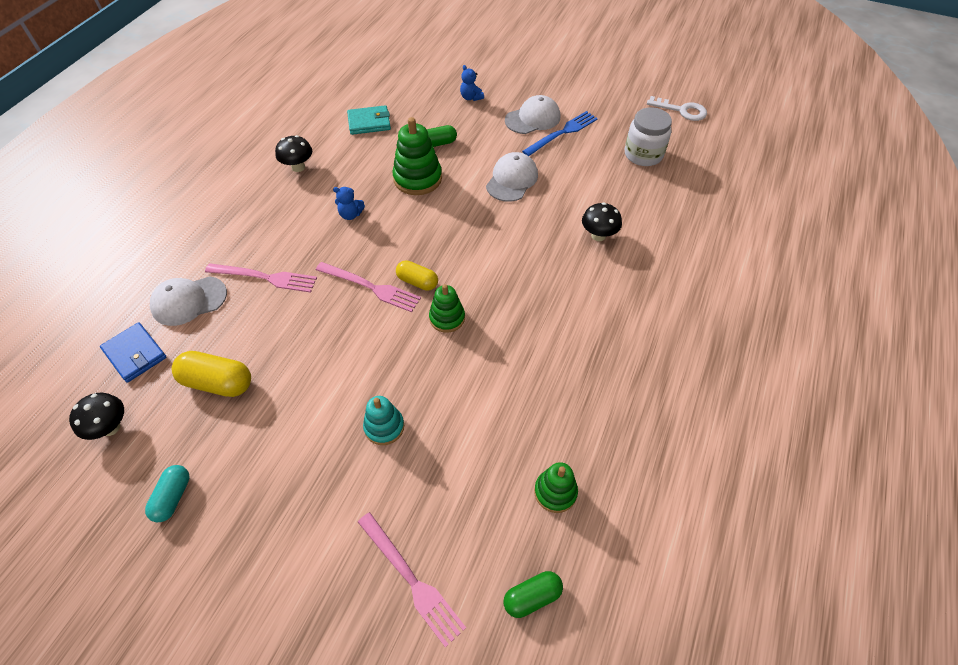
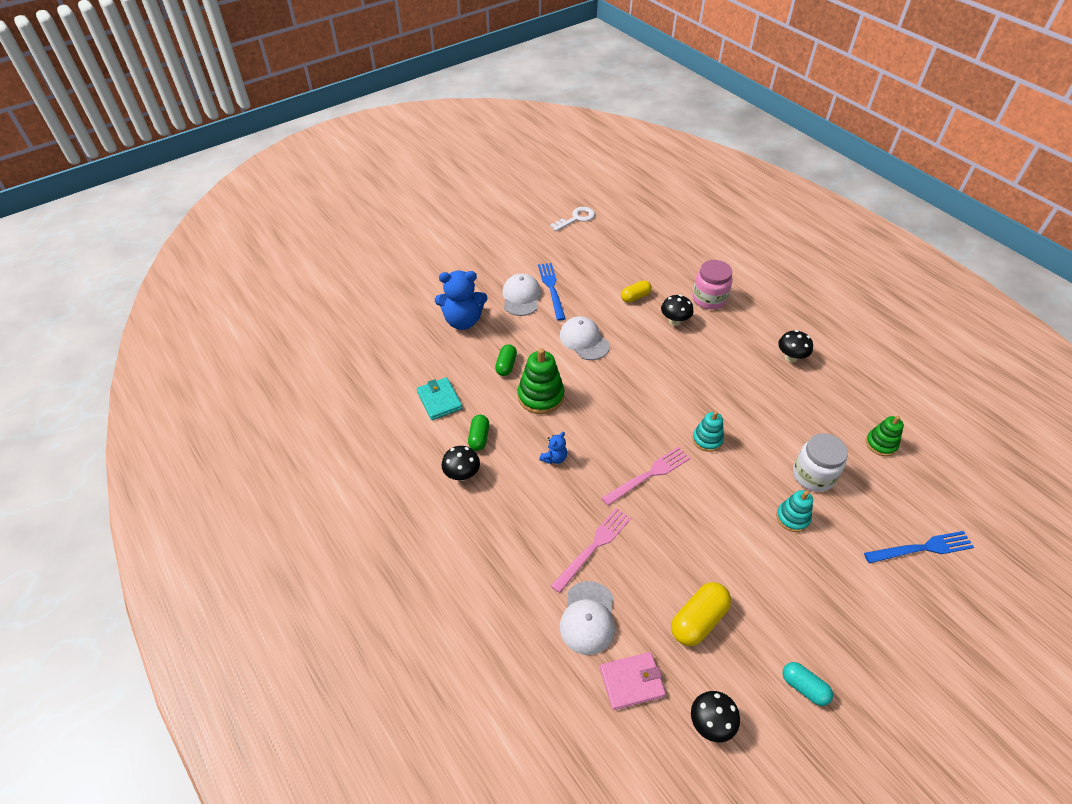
camera: 60 degrees left, 5 degrees down
blue wallet [100,322,167,383] -> pink wallet [600,652,666,710]
turquoise wallet [347,105,391,135] -> turquoise wallet turned 45 degrees counterclockwise [417,377,463,420]
pink fork [358,512,466,648] -> blue fork [864,531,974,563]
yellow capsule [396,260,438,291] -> yellow capsule moved to [621,280,652,303]
green stacking toy [429,284,465,333] -> turquoise stacking toy [692,411,724,452]
blue teddy bear [460,65,484,101] -> blue teddy bear [435,271,487,330], size x2.10
green capsule [504,571,563,618] -> green capsule moved to [468,415,489,451]
white jar [625,107,672,166] -> white jar moved to [793,433,848,492]
none -> pink jar [692,260,732,309]
none -> black mushroom [778,330,813,363]

